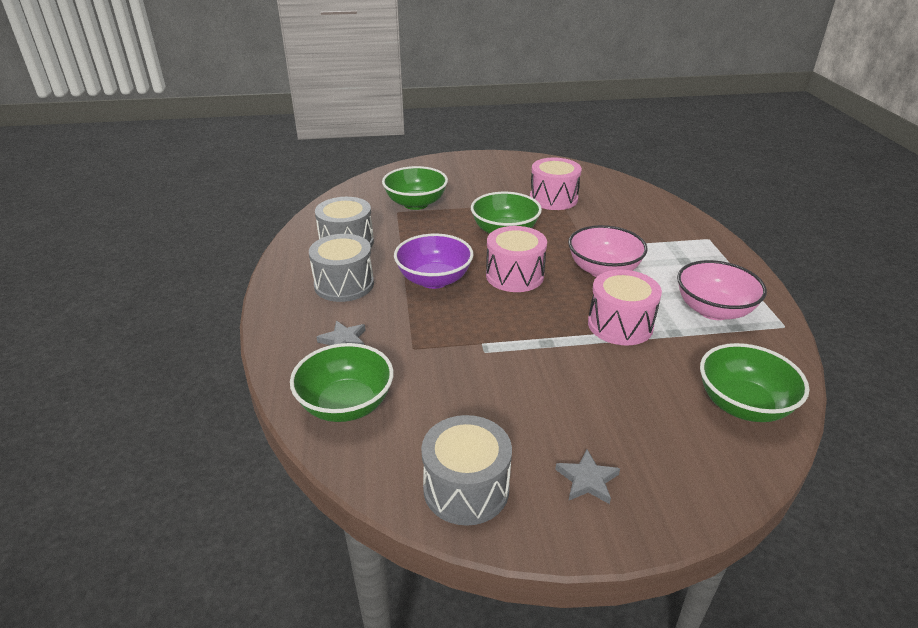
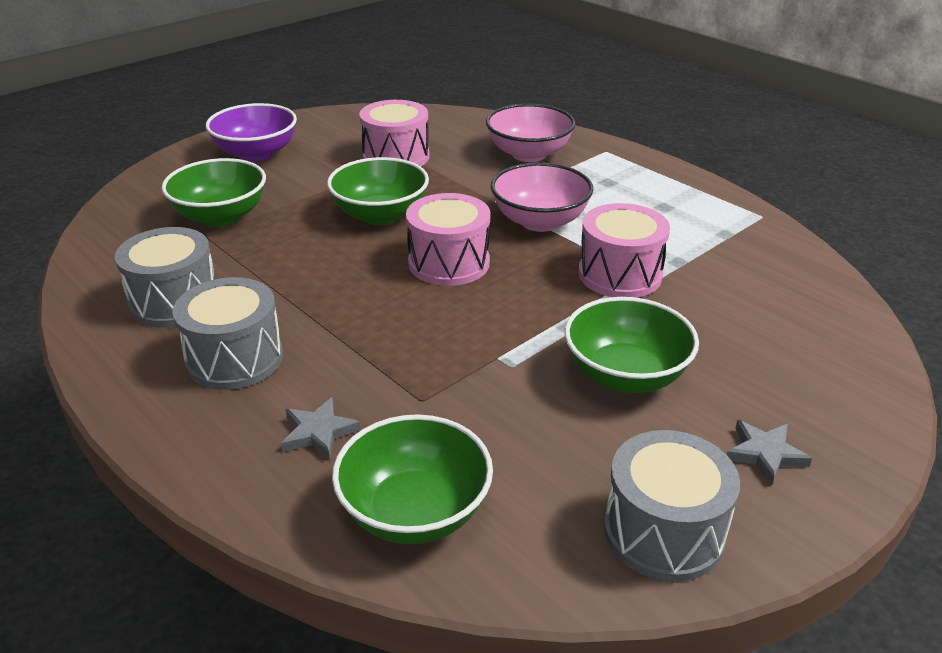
camera: 35 degrees left, 0 degrees up
purple bowl [394,234,473,289] -> purple bowl moved to [206,103,297,162]
pink bowl [677,260,767,320] -> pink bowl moved to [486,104,576,162]
green bowl [700,343,810,422] -> green bowl moved to [565,297,699,393]

